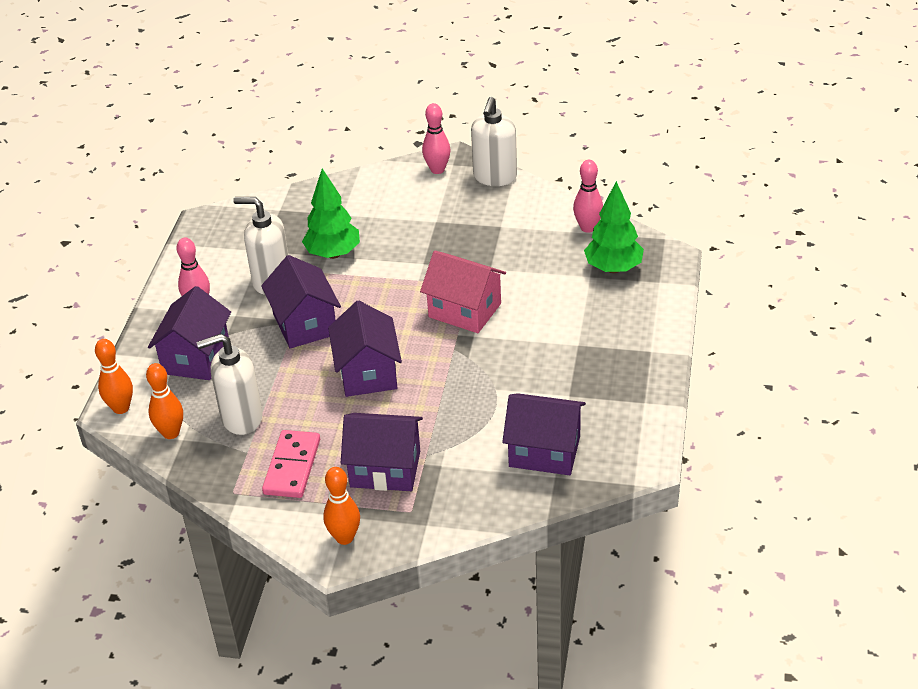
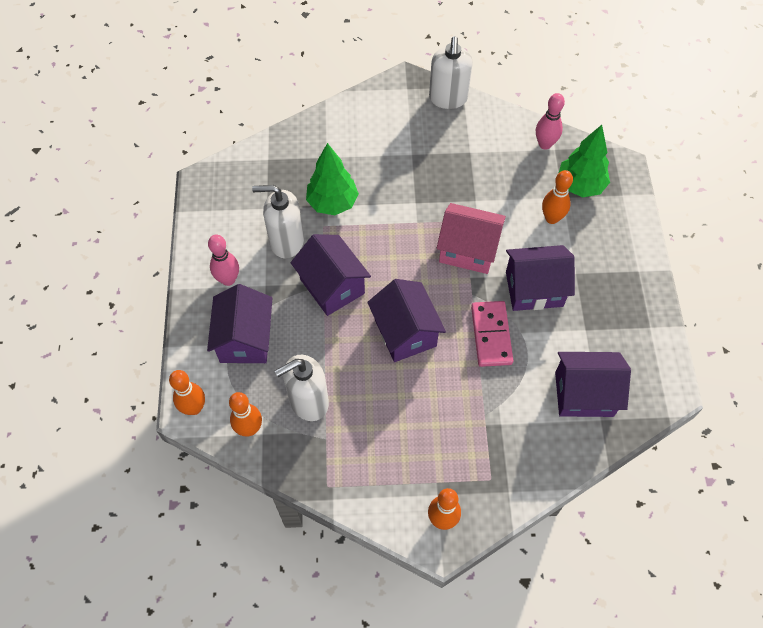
camera: 15 degrees left, 20 degrees up
pink domino [262,430,320,498] -> pink domino moved to [471,301,514,367]
purple house [341,413,423,491] -> purple house moved to [506,245,575,311]
pink bowling pin [422,103,451,174] -> none
none -> orange bowling pin [542,170,573,224]

